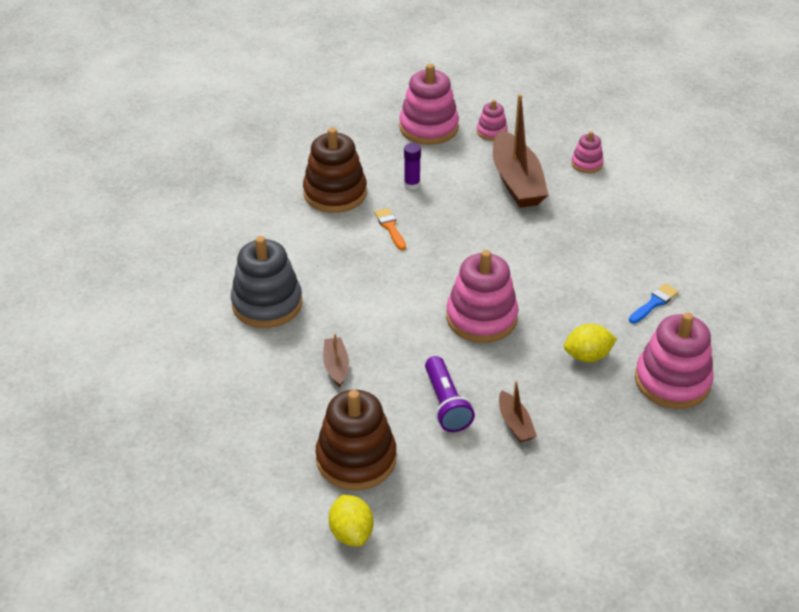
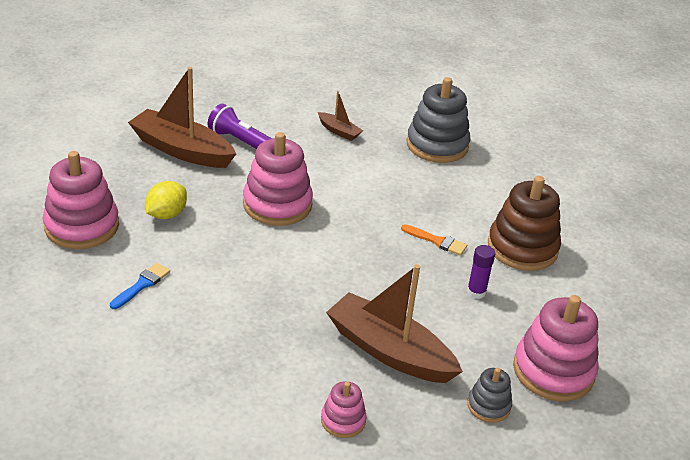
camera: 135 degrees right, 5 degrees down
brown stacking toy [316,390,397,490] -> none
yellow lemon [329,495,373,547] -> none
pink stacking toy [477,100,508,141] -> grey stacking toy [467,368,512,423]
brown boat [499,381,537,443] -> brown boat [128,67,236,168], size x2.12
blue brush [629,283,679,324] -> blue brush turned 150 degrees counterclockwise [110,263,170,309]

